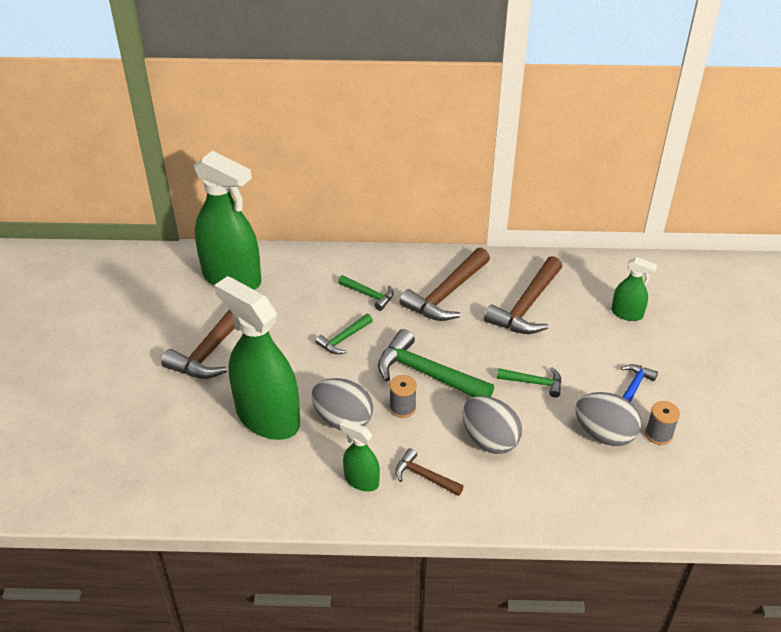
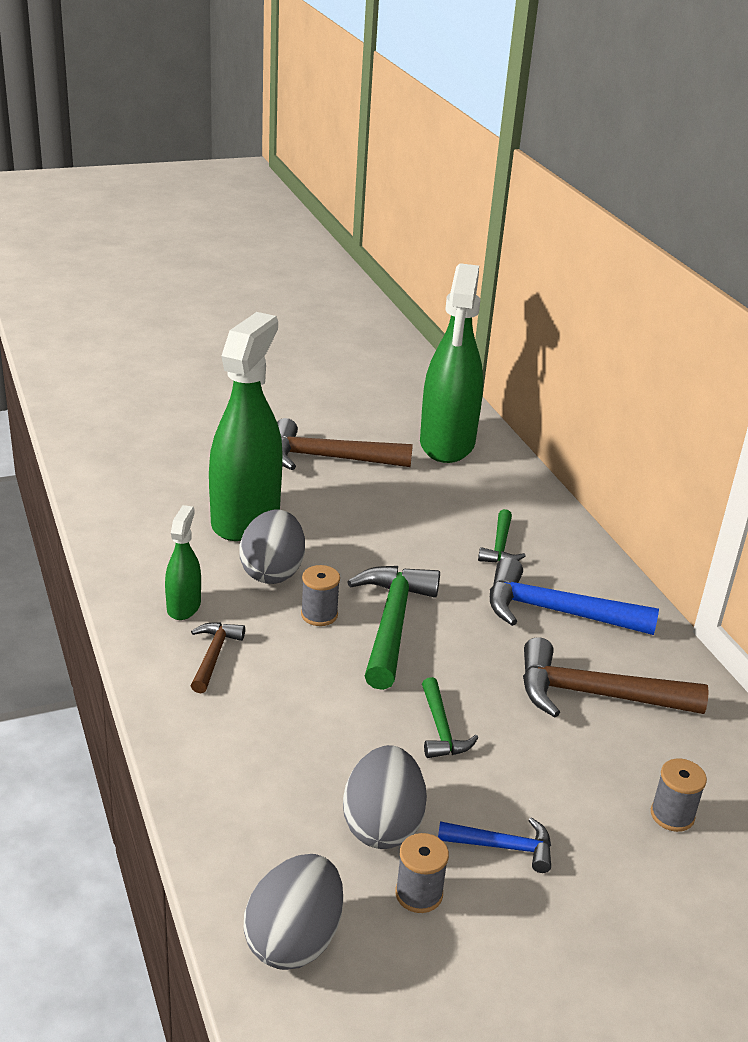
camera: 65 degrees right, 10 degrees down
green hammer [315,314,373,354] -> none
brown hammer [399,248,490,321] -> blue hammer [490,557,659,635]
grey egg [463,396,522,454] -> grey egg moved to [244,854,343,970]
green spray bottle [611,257,657,321] -> grey spool [651,758,707,832]

